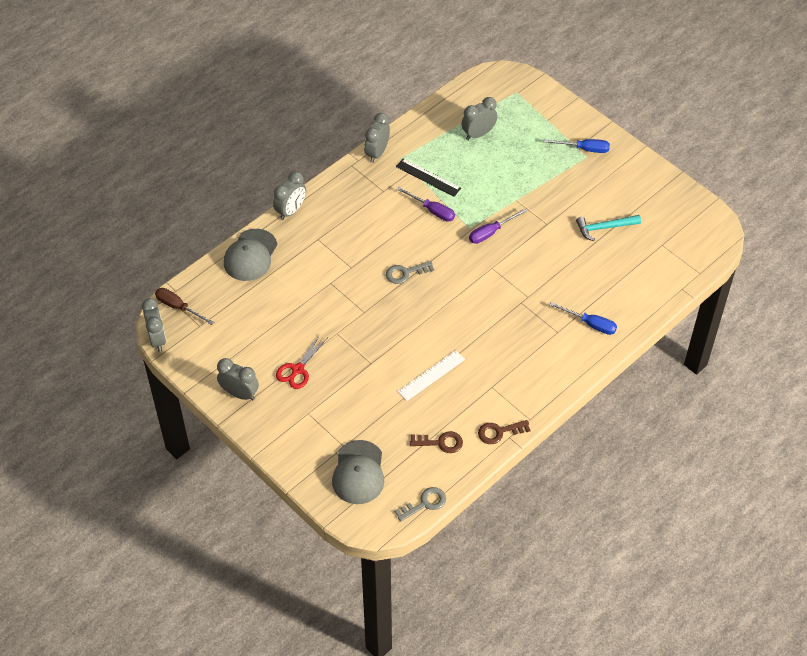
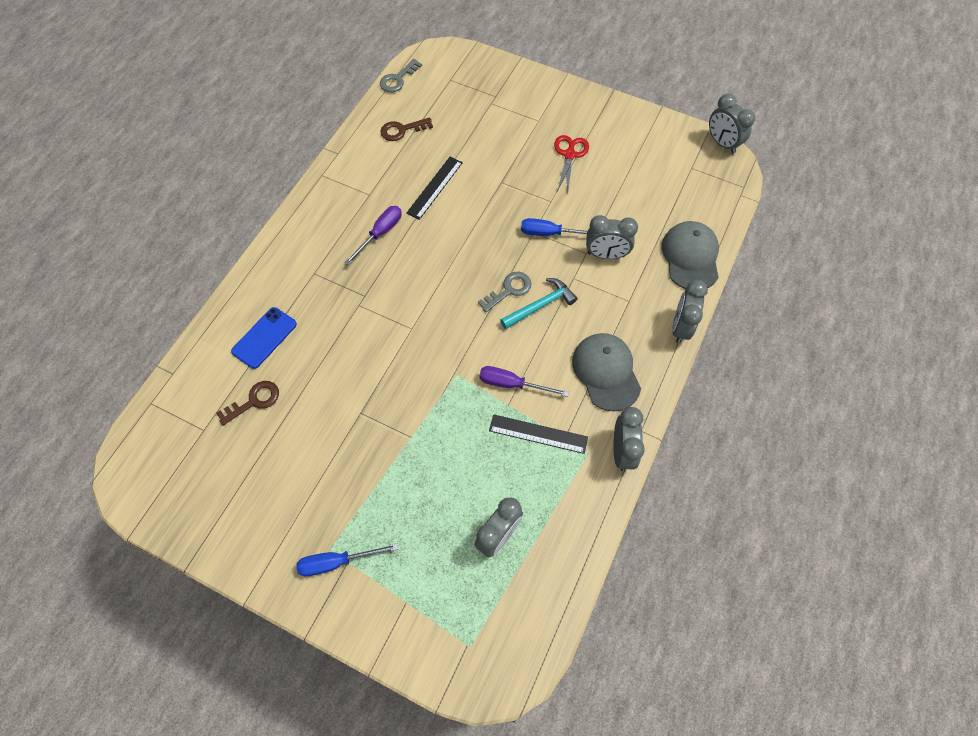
camera: 160 degrees right, 10 degrees up
brown screwdriver [155,288,214,325] -> none
grey clock [217,358,259,401] -> grey clock moved to [586,215,638,259]
grey cap [332,440,384,504] -> grey cap moved to [572,333,641,412]
white ruler [398,350,465,401] -> black ruler [407,157,463,220]
purple screwdriver [469,208,527,244] -> purple screwdriver moved to [344,206,402,265]
brown key [478,420,531,444] -> brown key moved to [216,381,279,426]
blue screwdriver [550,302,617,335] -> blue screwdriver moved to [521,218,588,236]
turquoise hammer [576,215,641,241] -> turquoise hammer moved to [500,278,578,329]
none -> blue phone [231,307,297,369]

